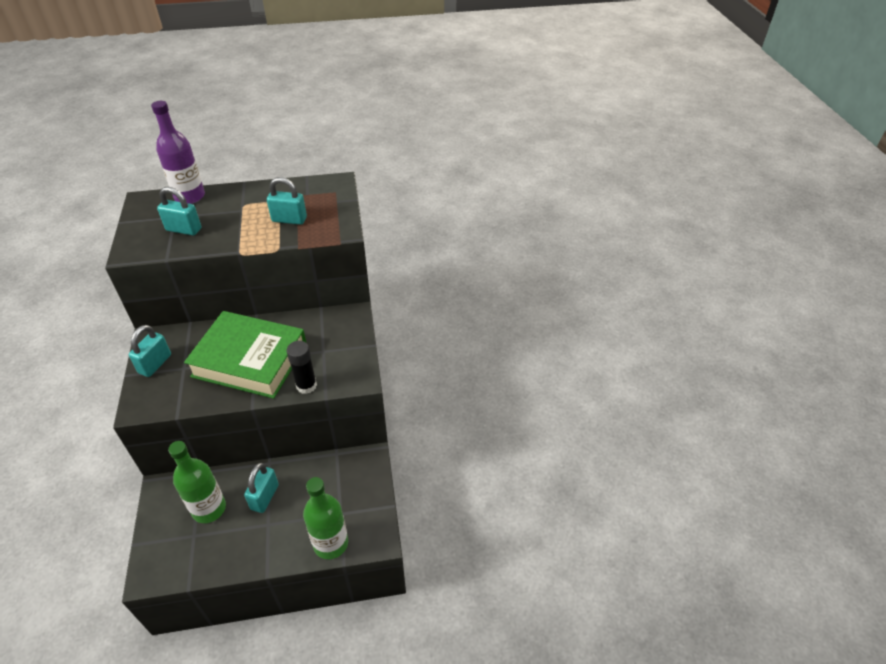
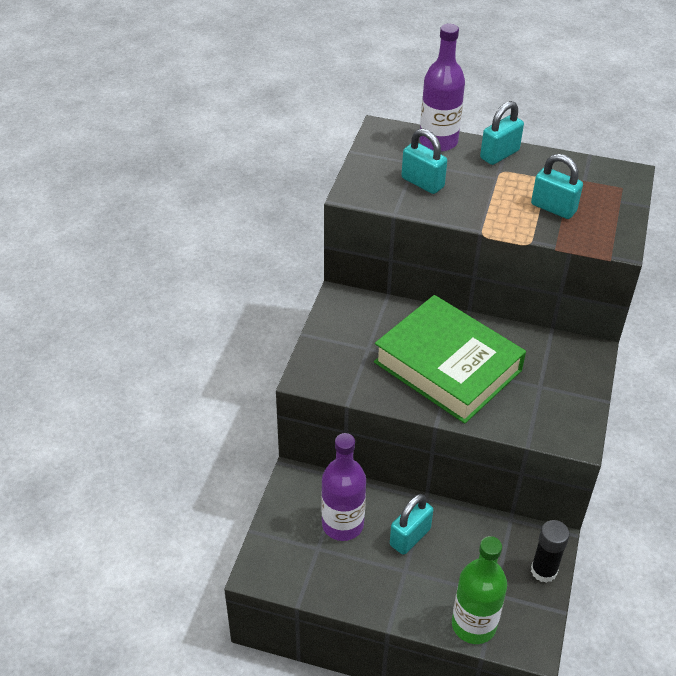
camera: 25 degrees right, 0 degrees up
turquoise padlock [129,325,171,377] -> turquoise padlock moved to [480,101,524,165]
green bottle [168,441,226,523] -> purple bottle [321,433,366,541]
black glue stick [286,341,317,394] -> black glue stick moved to [531,520,570,583]

